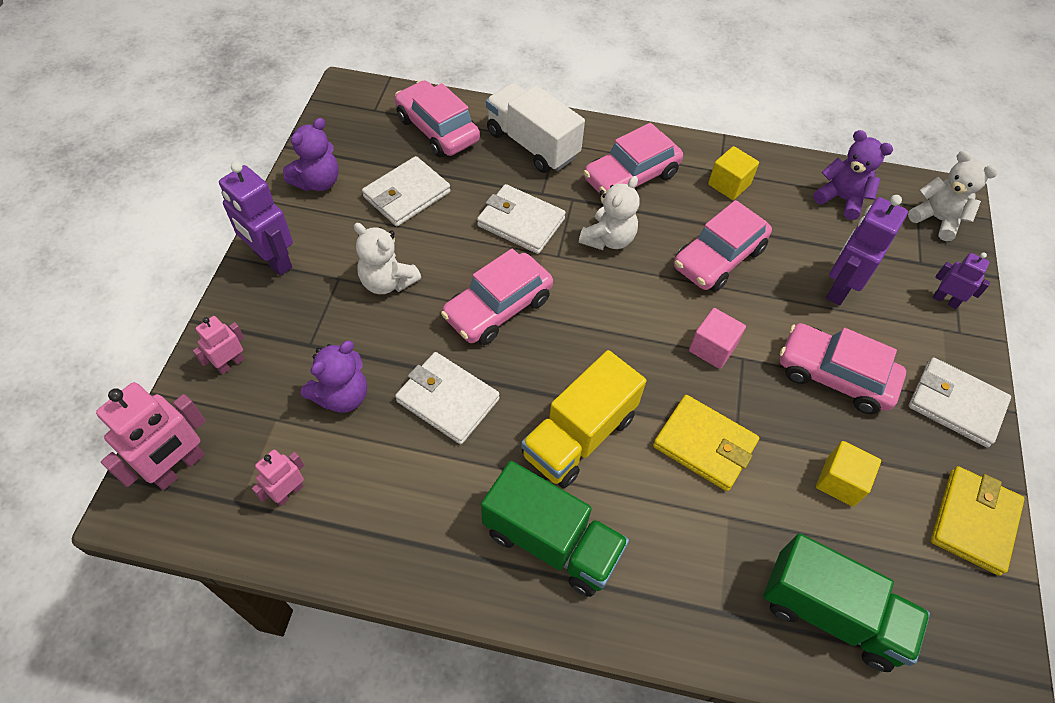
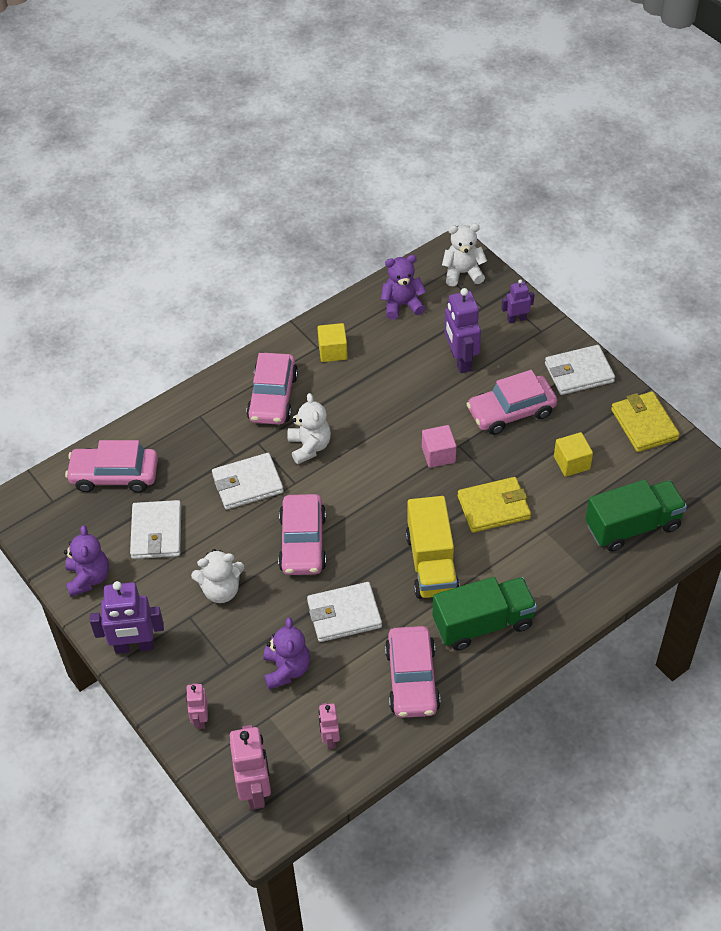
camera: 45 degrees left, 5 degrees down
white truck [486,83,585,173] -> none
pink car [674,200,772,292] -> pink car moved to [385,626,441,718]

